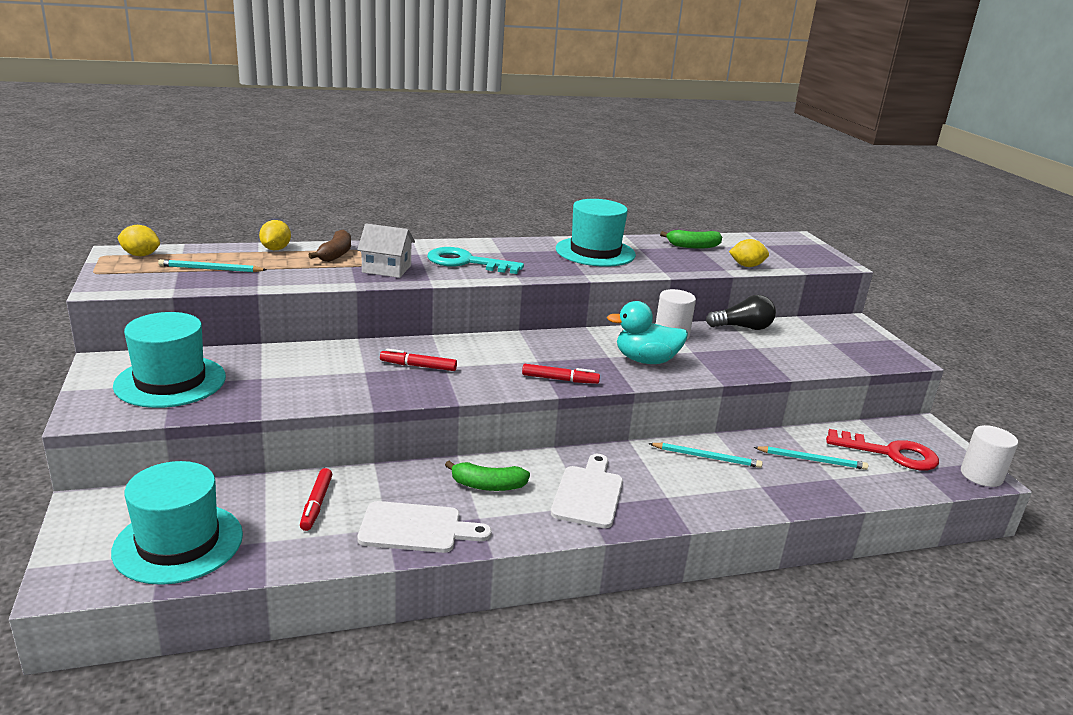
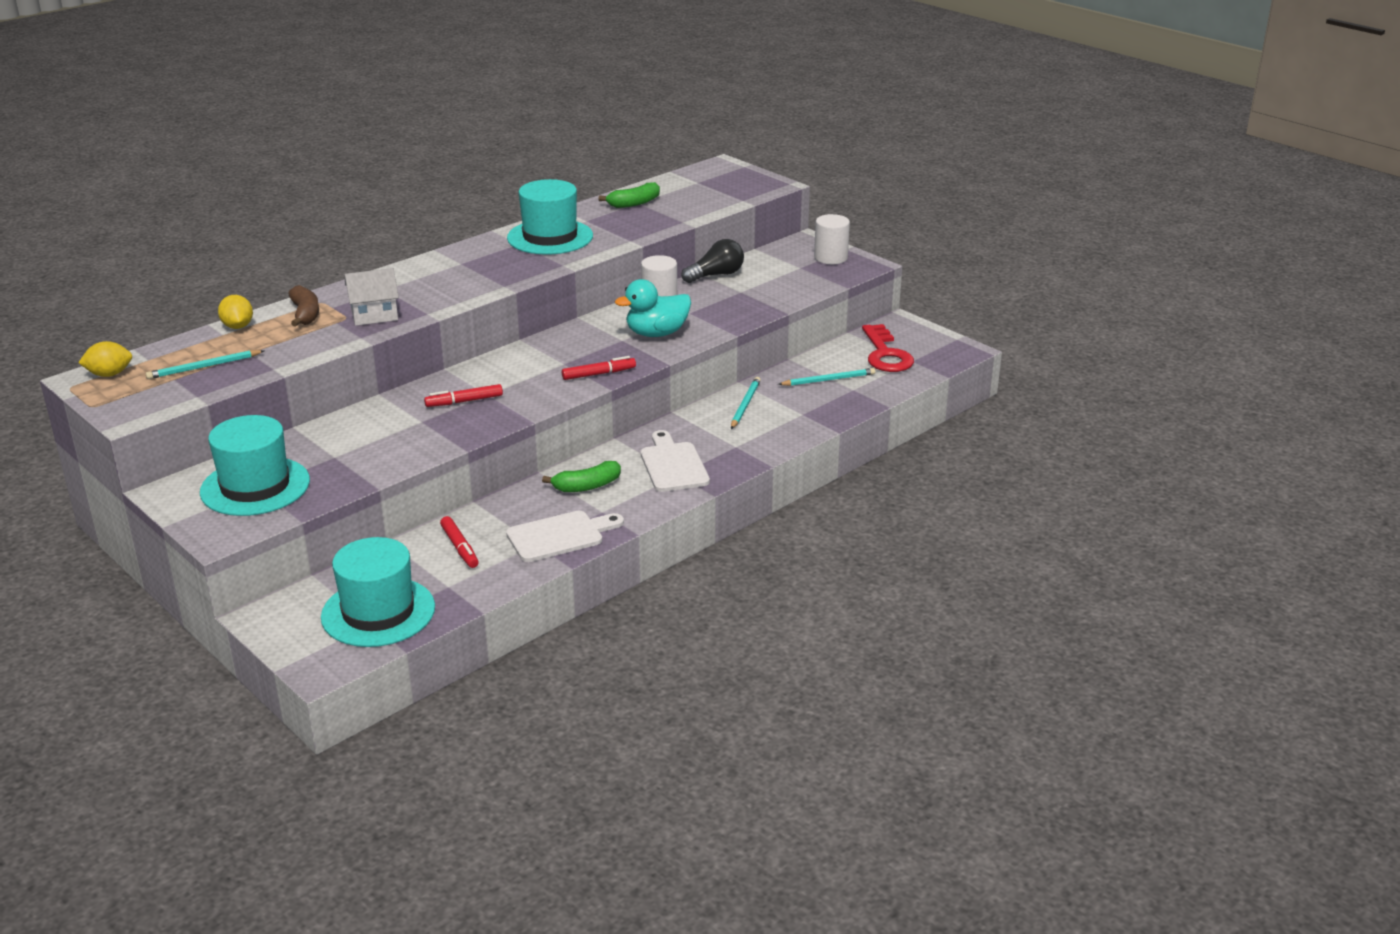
camera: 25 degrees left, 5 degrees up
turquoise key [427,247,524,274] -> none
turquoise pencil [649,443,762,468] -> turquoise pencil turned 60 degrees counterclockwise [731,377,761,429]
yellow lemon [729,239,769,267] -> none
red key [826,429,939,470] -> red key turned 90 degrees clockwise [862,324,914,372]
white cylinder [961,425,1018,487] -> white cylinder moved to [814,214,850,264]

